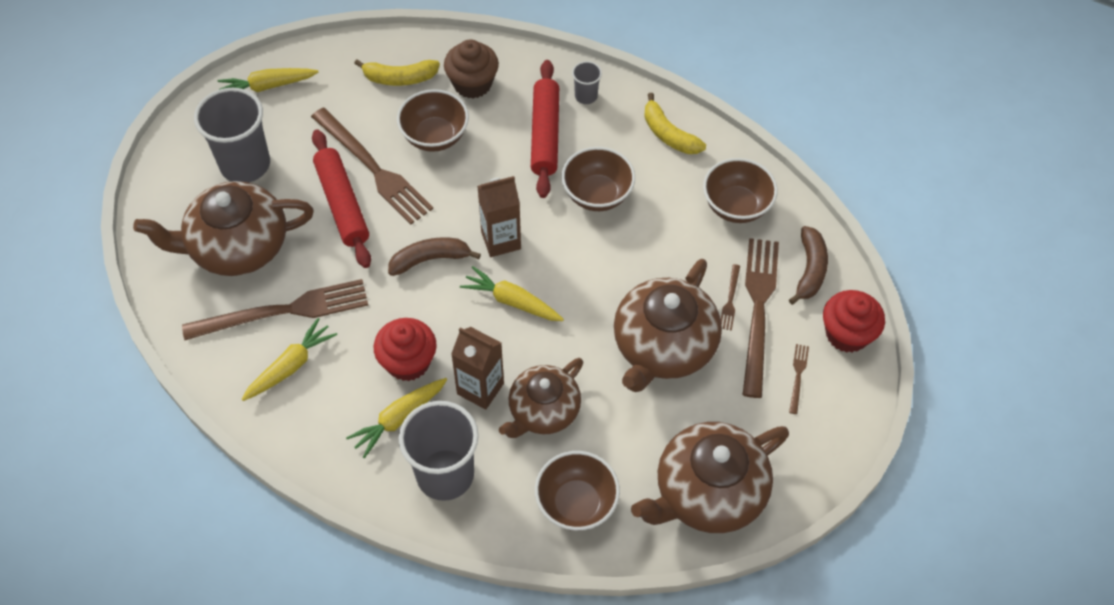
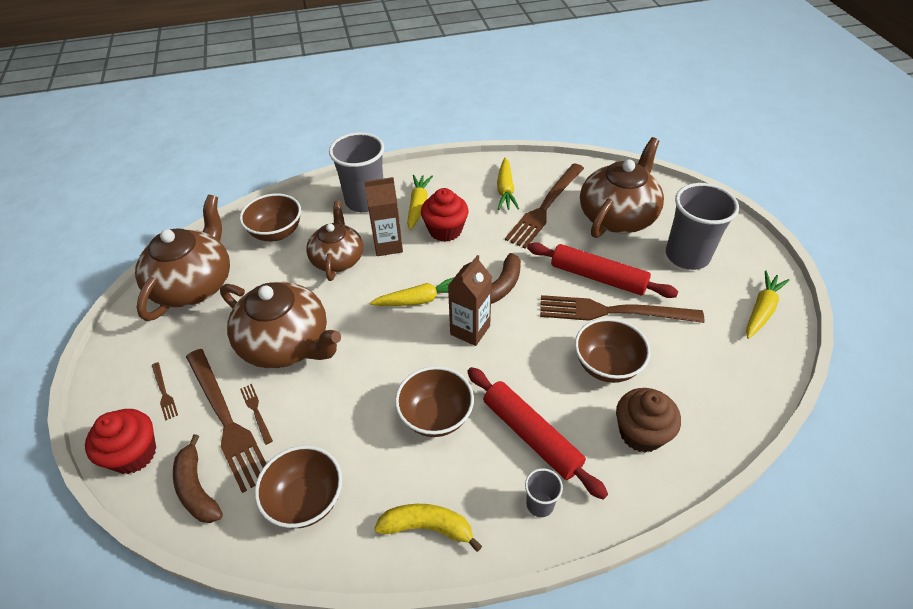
camera: 140 degrees right, 10 degrees down
yellow banana [354,60,440,86] -> none
brown teapot [614,259,722,392] -> brown teapot turned 135 degrees clockwise [220,282,341,368]

